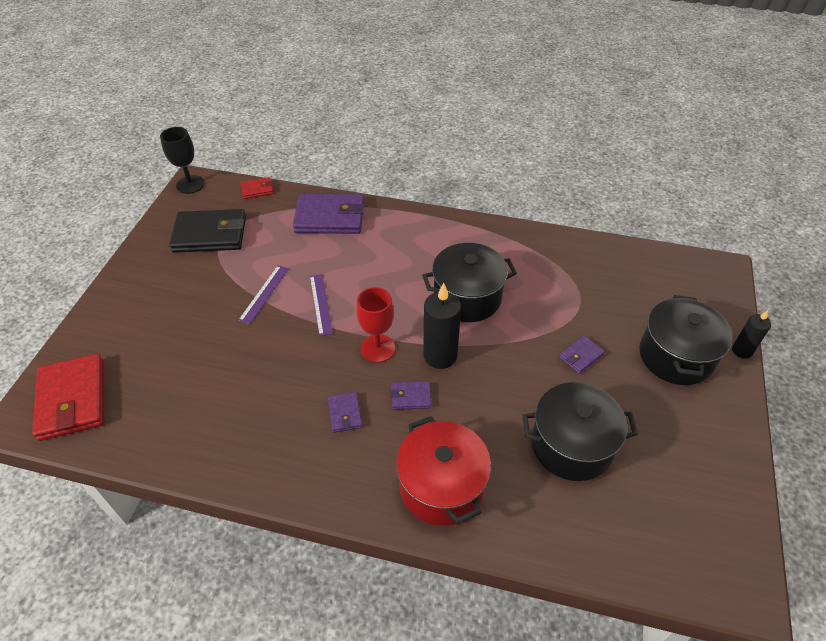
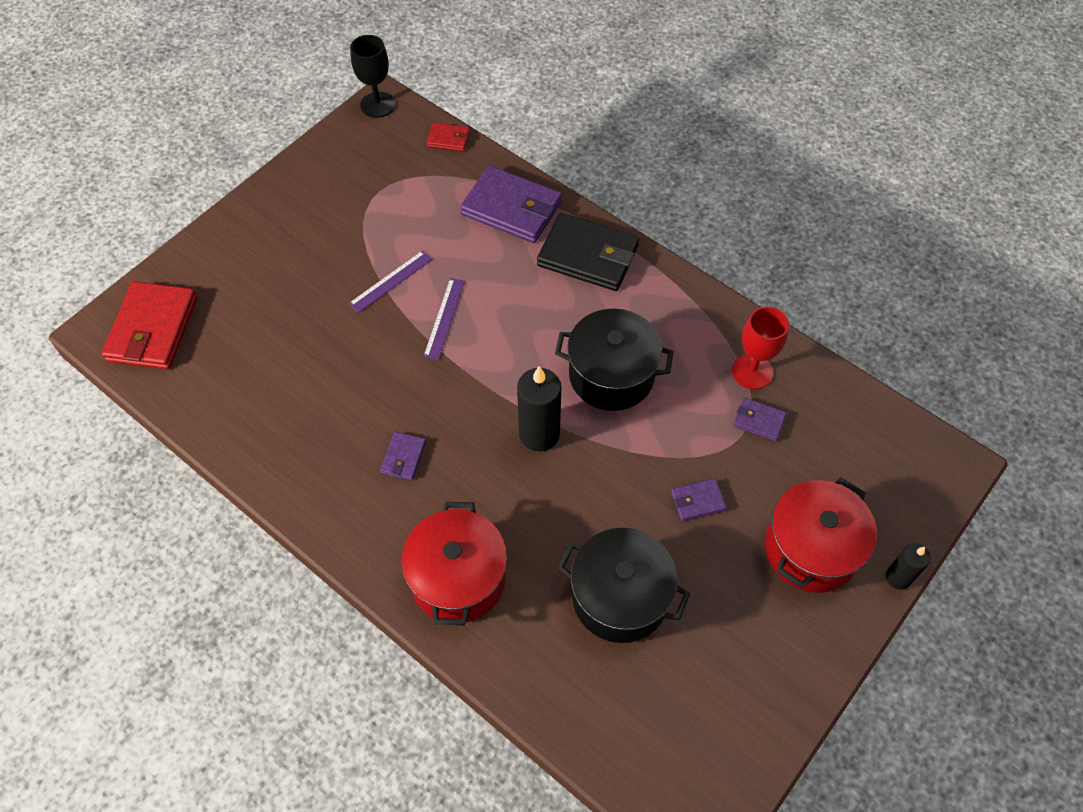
camera: 25 degrees right, 10 degrees up
black wallet [170,209,246,253] -> black wallet moved to [537,213,639,291]
red goblet [356,287,395,363] -> red goblet moved to [732,306,789,389]
purple wallet [390,381,431,410] -> purple wallet moved to [734,398,787,442]
black pot [639,295,733,385] -> red pot [765,478,877,593]

